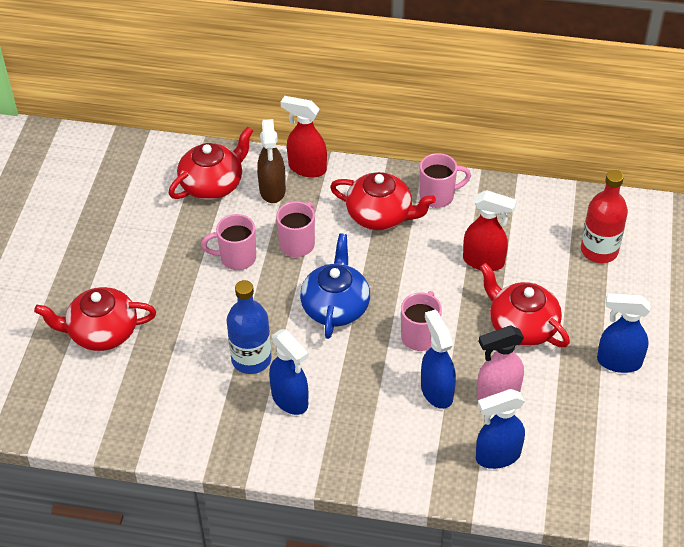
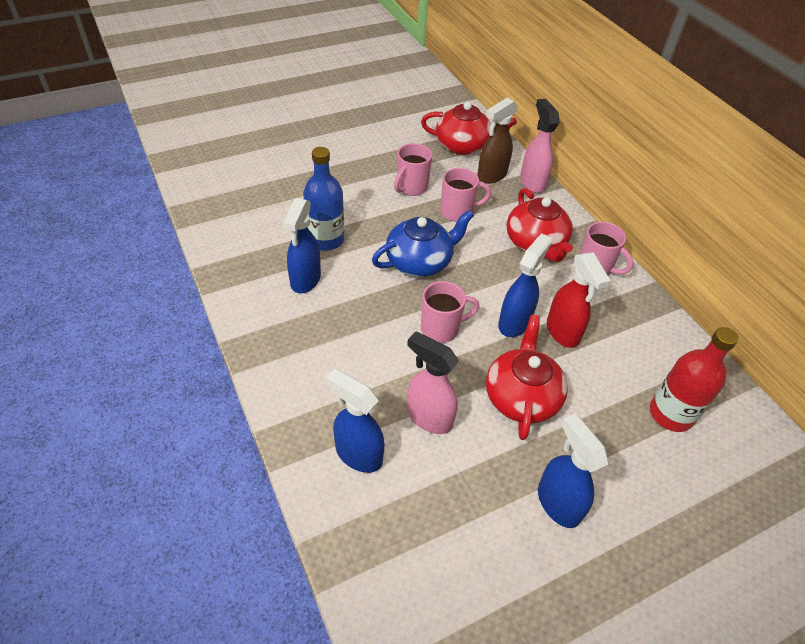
camera: 50 degrees right, 0 degrees up
red teapot [34,287,156,351] -> none
pink mug [201,214,256,270] -> pink mug turned 105 degrees counterclockwise [394,143,432,196]
red spray bottle [281,96,327,177] -> pink spray bottle [520,99,559,193]
blue spray bottle [421,310,456,409] -> blue spray bottle moved to [498,233,552,337]

